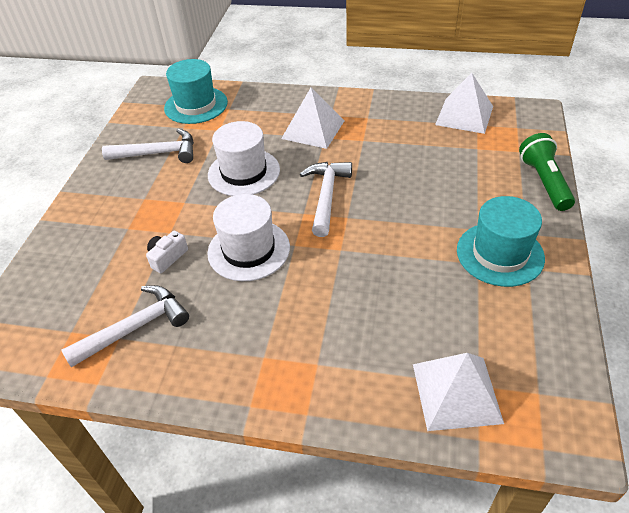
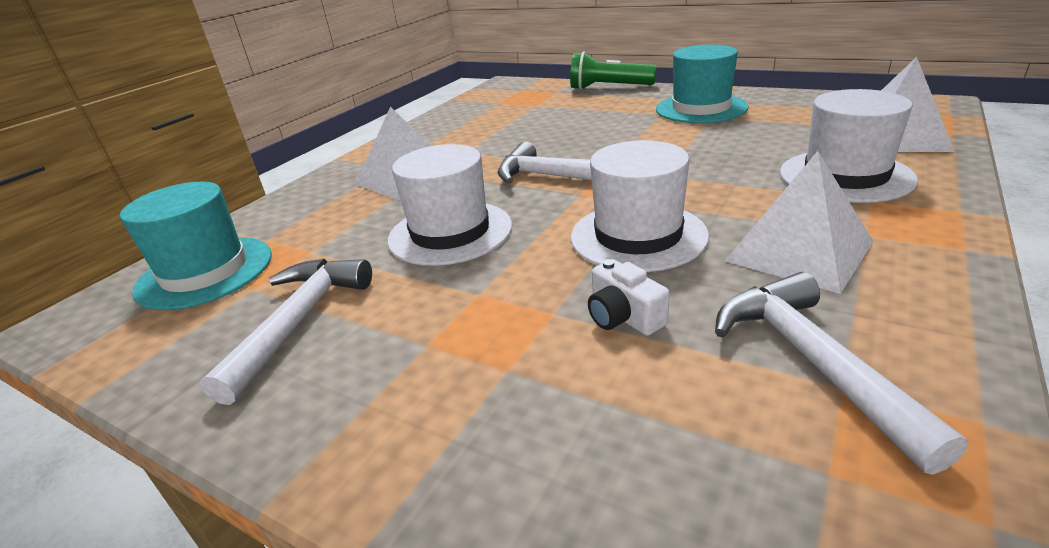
camera: 70 degrees left, 15 degrees down
white pyramid [435,73,493,134] -> white pyramid moved to [725,151,874,294]
none -> white hat [780,89,918,203]

